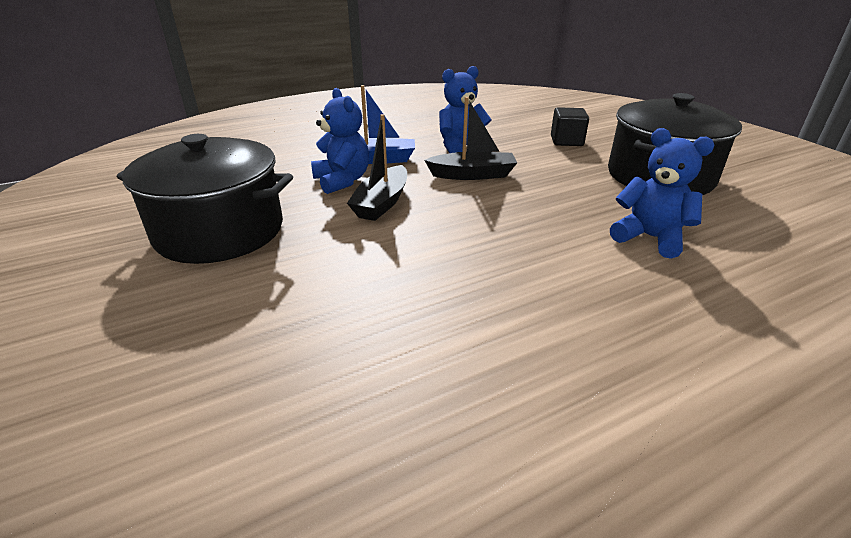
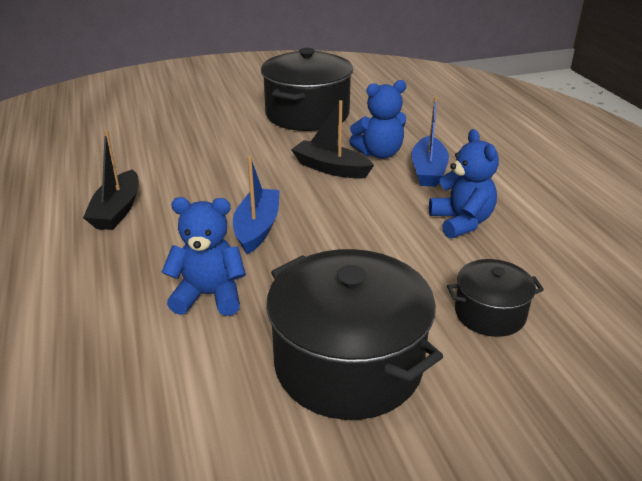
camera: 100 degrees right, 0 degrees up
black boat [424,97,517,180] -> black boat moved to [83,130,139,230]
black cube [551,107,589,146] -> black pot [447,259,544,337]
blue teddy bear [610,128,714,259] -> blue teddy bear turned 135 degrees counterclockwise [162,197,246,316]
none -> blue boat [233,156,280,254]

